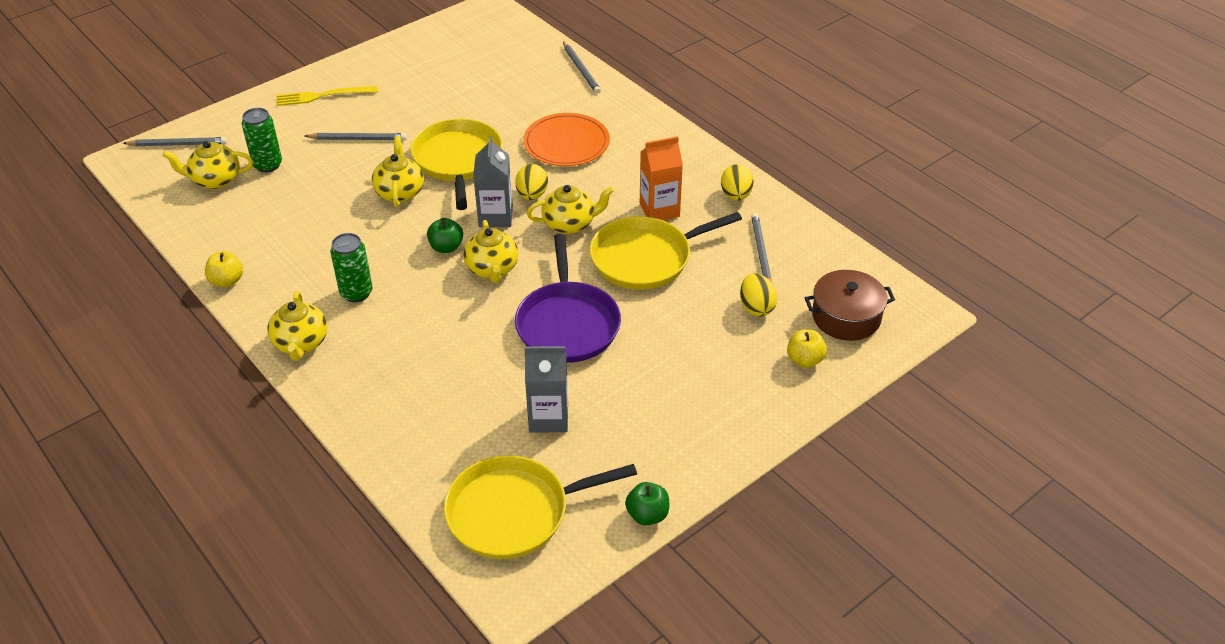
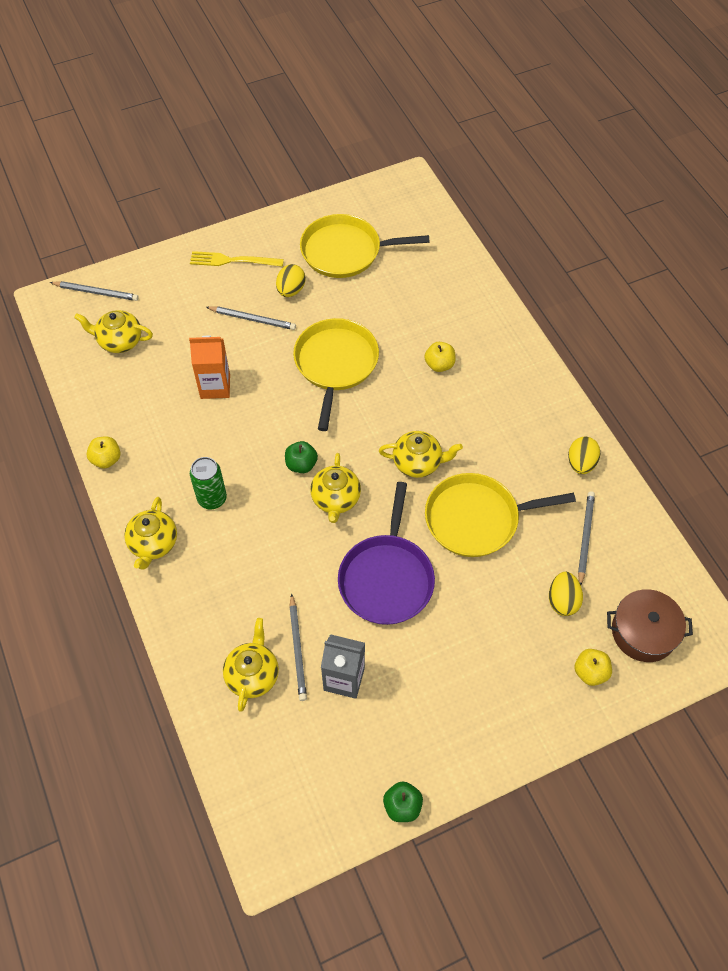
camera: 15 degrees right, 15 degrees up
green can [242,108,282,172] -> none
yellow teapot [372,136,424,207] -> yellow teapot moved to [223,618,279,712]
yellow pan [444,456,637,559] -> yellow pan moved to [300,214,430,278]
grey carton [473,136,513,227] -> none
yellow egg [515,164,548,200] -> yellow egg moved to [276,264,306,297]
orange plate [523,113,610,166] -> yellow apple [424,342,456,372]
grey pencil [563,41,601,94] -> grey pencil moved to [289,593,307,701]
orange carton [640,136,683,220] -> orange carton moved to [189,336,230,399]

